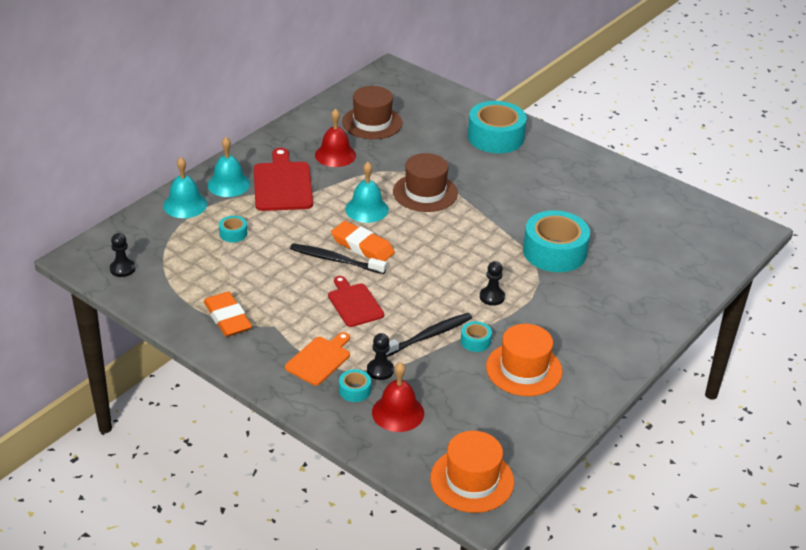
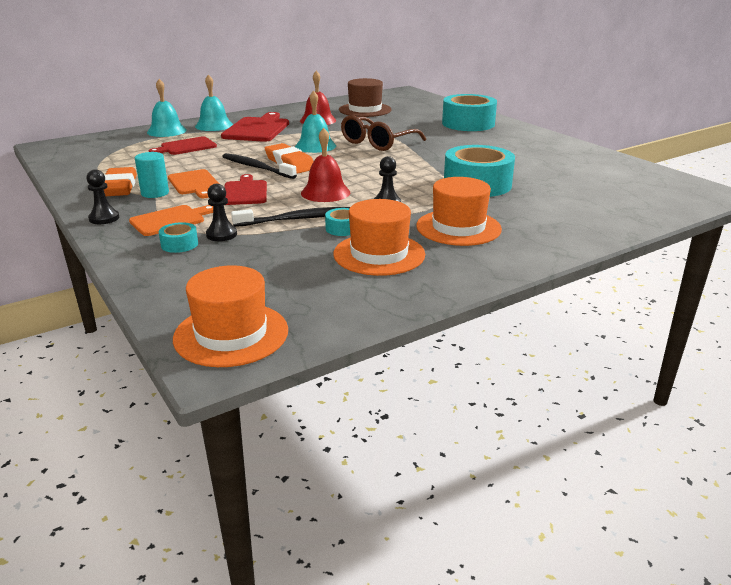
camera: 20 degrees right, 10 degrees down
black pawn [110,233,135,277] -> black pawn moved to [86,169,119,224]
turquoise tape [219,216,247,242] -> red cutting board [148,136,217,155]
red bell [372,362,424,432] -> red bell moved to [301,128,350,202]
brown hat [393,153,458,212] -> brown glasses [341,115,426,151]
none -> turquoise cylinder [135,152,169,198]
none -> orange cutting board [168,169,219,198]
none -> orange hat [416,177,502,246]

